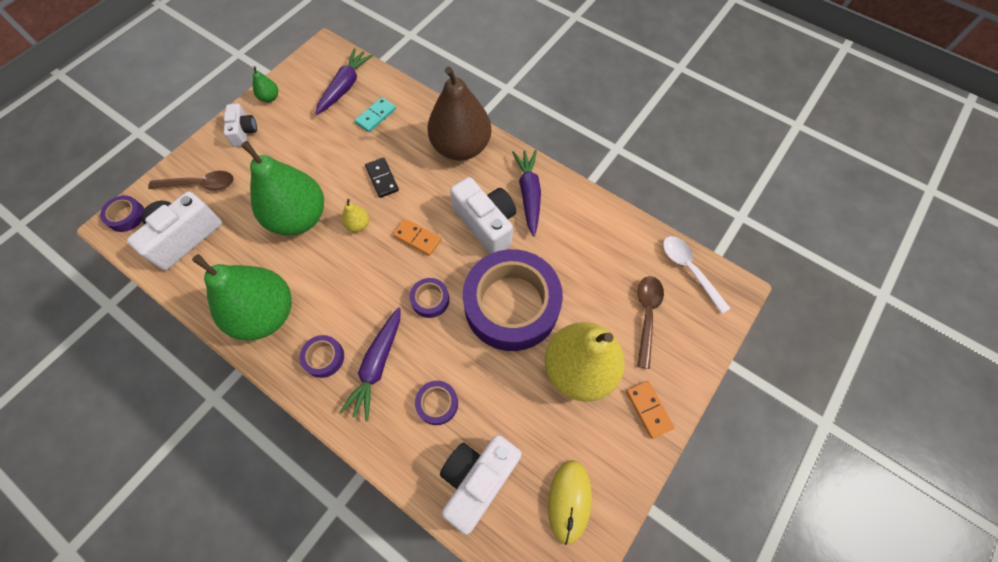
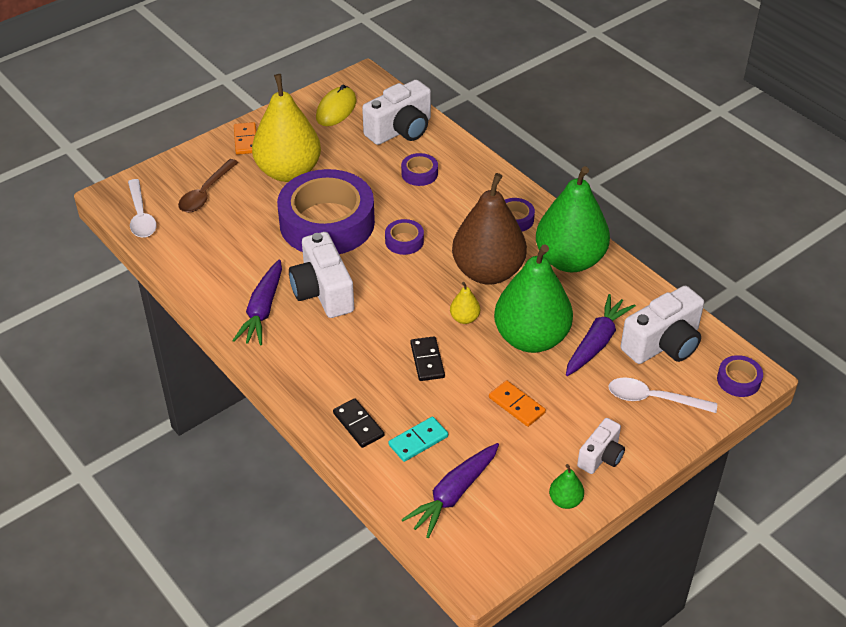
camera: 165 degrees left, 20 degrees down
brown spoon [148,171,234,190] -> white spoon [609,377,717,413]
white camera [224,103,257,147] -> white camera turned 150 degrees counterclockwise [577,418,625,474]
purple carrot [339,307,401,422] -> purple carrot moved to [566,294,636,376]
orange domino [393,218,441,256] -> orange domino moved to [489,380,546,427]
brown pear [427,66,491,161] -> brown pear moved to [452,173,527,285]
none -> black domino [333,398,384,448]

